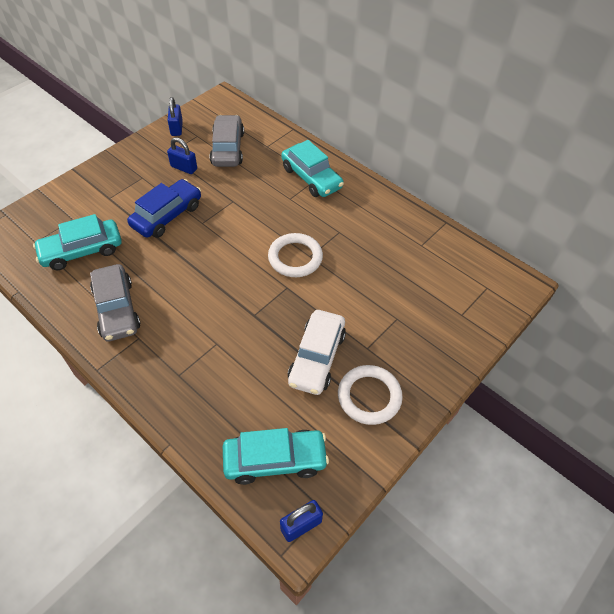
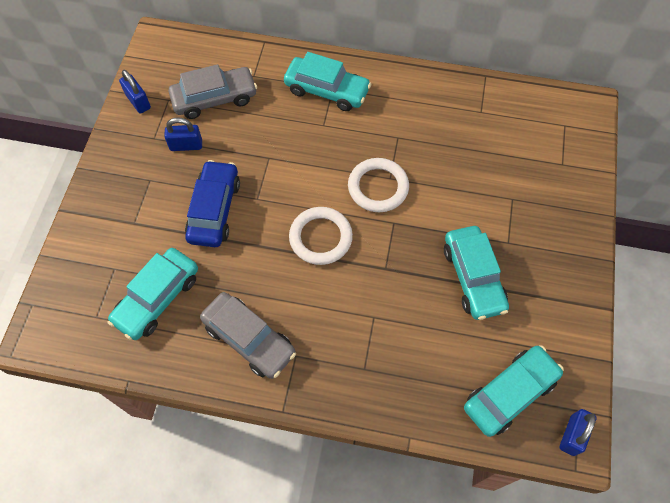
camera: 30 degrees left, 10 degrees up
grey car [210,115,244,167] -> grey car turned 105 degrees clockwise [169,64,257,119]
white car [288,310,346,395] -> turquoise car [444,226,509,320]
white ring [338,365,403,425] -> white ring moved to [289,207,353,265]

